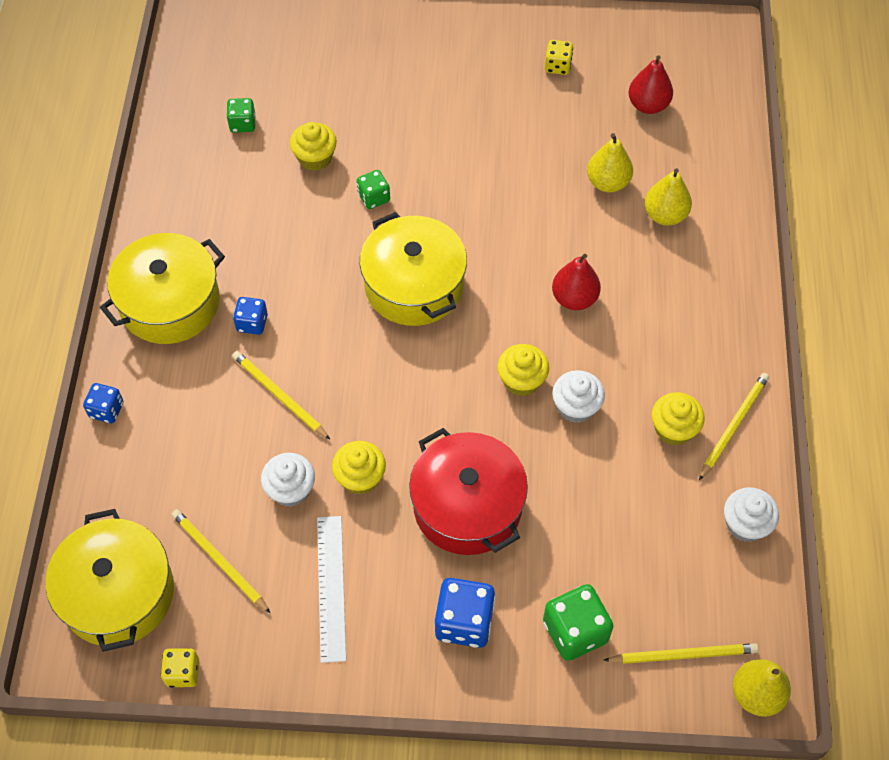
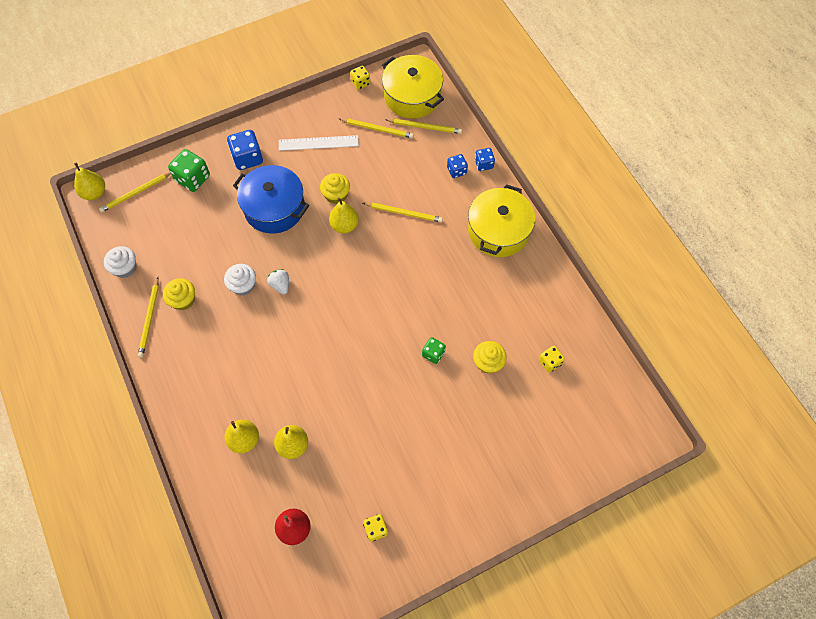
camera: 150 degrees right, 5 degrees up
green dice [226,98,255,133] -> yellow dice [539,346,565,373]
blue dice [233,297,268,335] -> blue dice moved to [447,154,468,178]
white cupcake [261,453,315,507] -> none
white ruler [317,516,346,663] -> white ruler turned 60 degrees counterclockwise [279,135,359,151]
yellow pot [360,212,467,326] -> none
red pot [409,428,528,555] -> blue pot [233,165,309,233]
yellow cupcake [497,344,549,396] -> white strawberry [267,269,289,295]
red pear [552,254,601,310] -> none
none -> yellow pear [329,198,359,233]
none -> yellow pencil [386,119,462,134]

